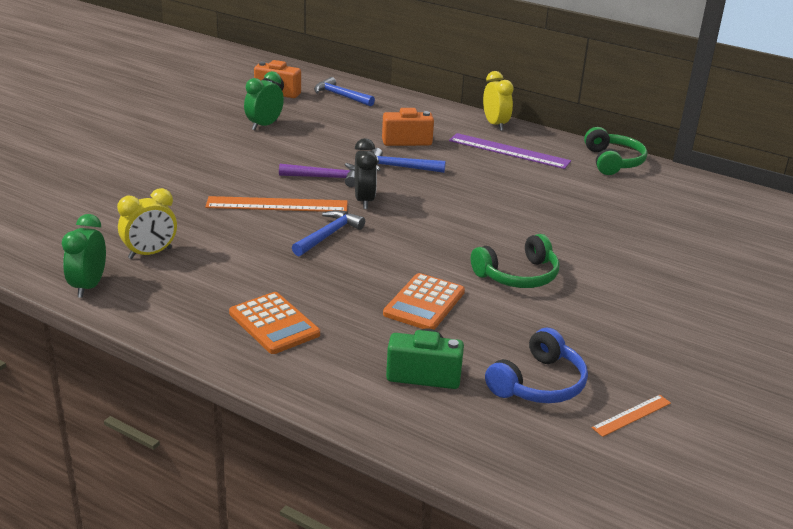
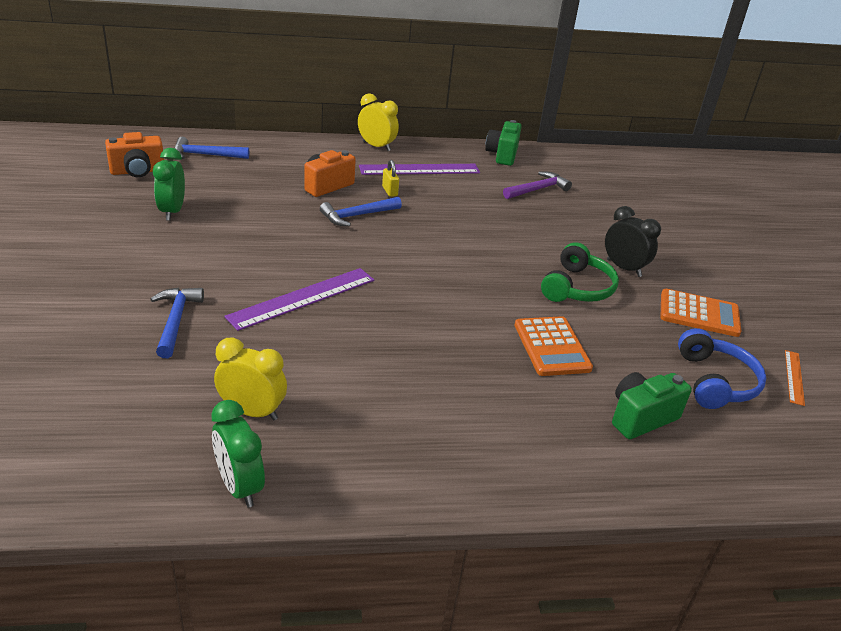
camera: 40 degrees left, 5 degrees up
yellow clock [117,188,177,259] -> yellow clock turned 90 degrees counterclockwise [214,337,287,420]
orange ruler [205,196,348,212] -> purple ruler [224,268,374,331]
orange calculator [229,292,320,354] -> orange calculator moved to [661,289,741,337]
purple hammer [279,163,355,187] -> purple hammer moved to [503,172,572,199]
blue hammer [292,210,365,256] -> blue hammer moved to [150,288,204,358]
black clock [355,138,378,209] -> black clock moved to [605,206,661,277]
green headphones [584,127,647,175] -> green camera [485,120,522,166]
none -> yellow padlock [382,160,399,197]

